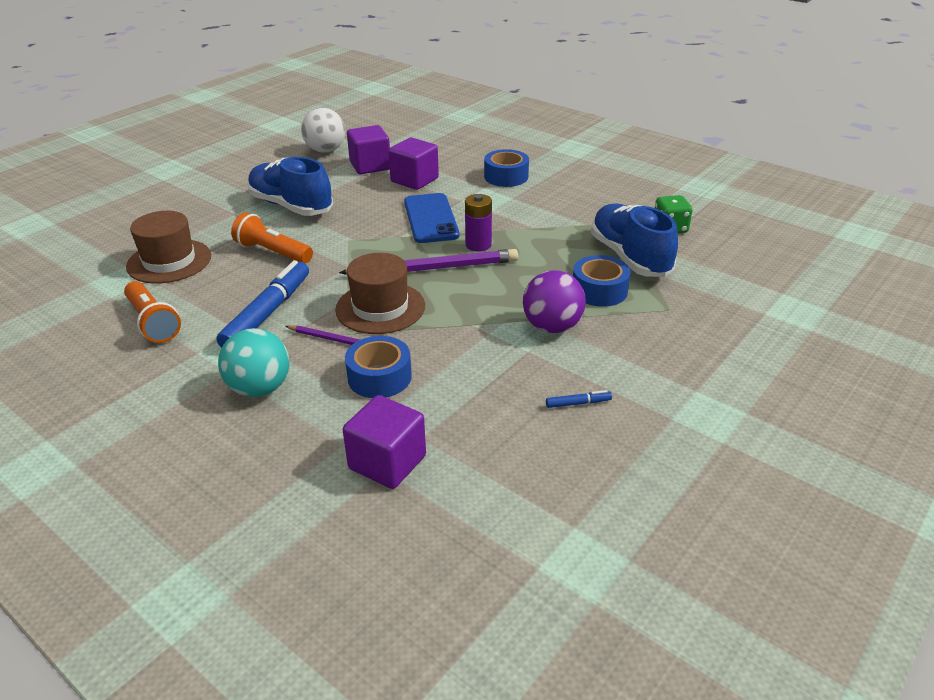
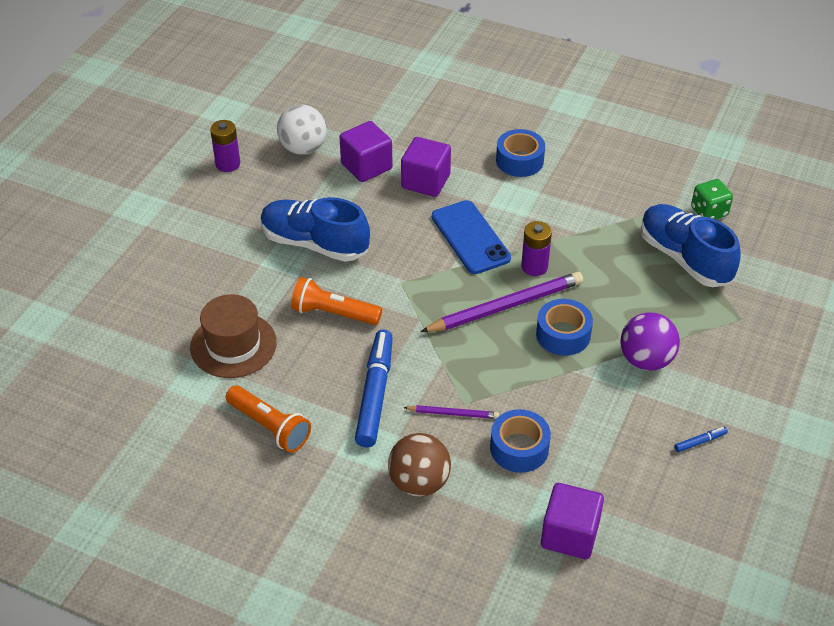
camera: 15 degrees left, 10 degrees up
turquoise ball [218,328,289,397] -> brown ball [388,433,451,497]
brown hat [335,253,425,334] -> none
blue tape [573,255,630,307] -> blue tape moved to [536,299,593,356]
none -> purple battery [210,120,240,172]

